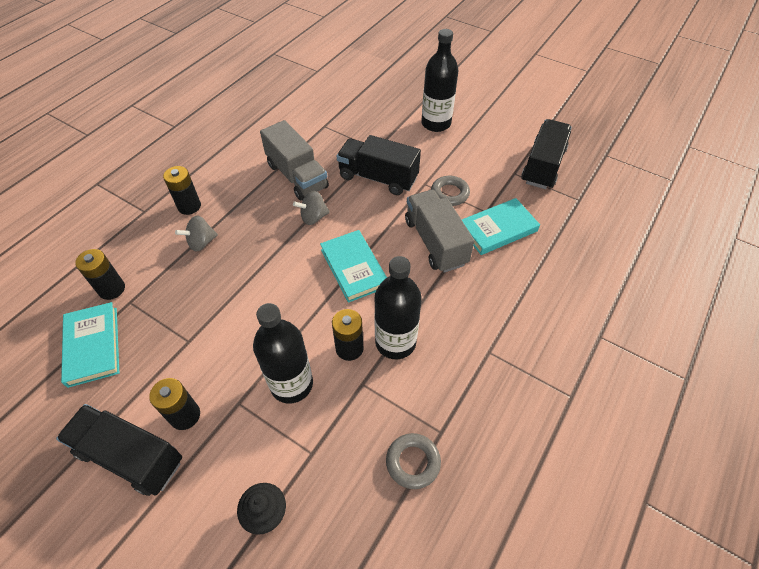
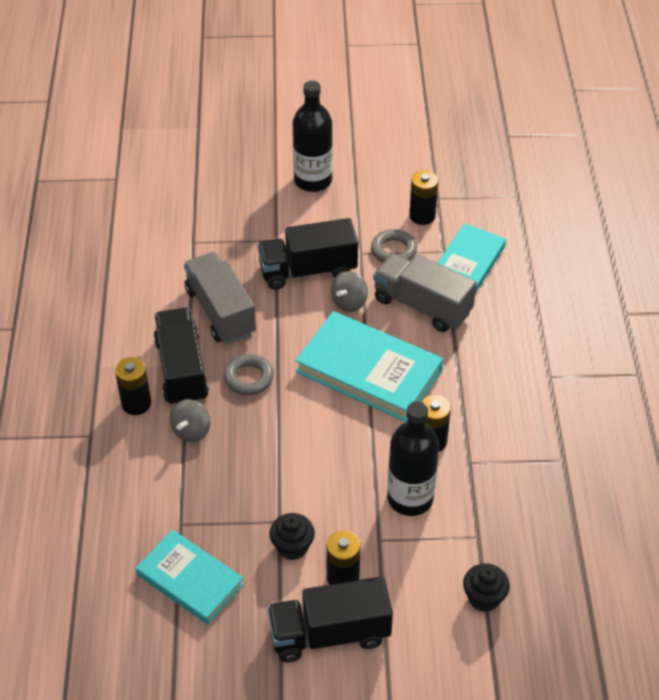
camera: 35 degrees left, 5 degrees down
black battery [75,249,125,300] -> black battery moved to [409,170,439,225]
grey truck [260,120,329,200] -> grey truck turned 135 degrees counterclockwise [184,252,256,344]
grey spinning top [293,191,330,225] -> grey spinning top moved to [331,271,368,312]
turquoise book [320,230,387,303] -> turquoise book [295,311,443,422], size x1.52
black bottle [374,256,422,359] -> none
grey ring [386,433,441,489] -> grey ring moved to [224,354,274,395]
black truck [521,119,572,189] -> black truck moved to [154,308,209,405]
none -> black cupcake [270,513,315,560]

